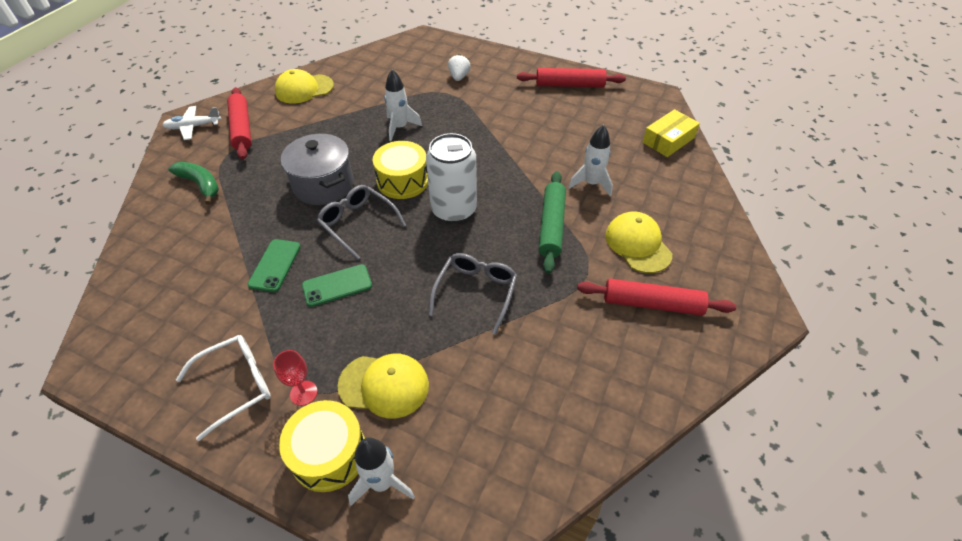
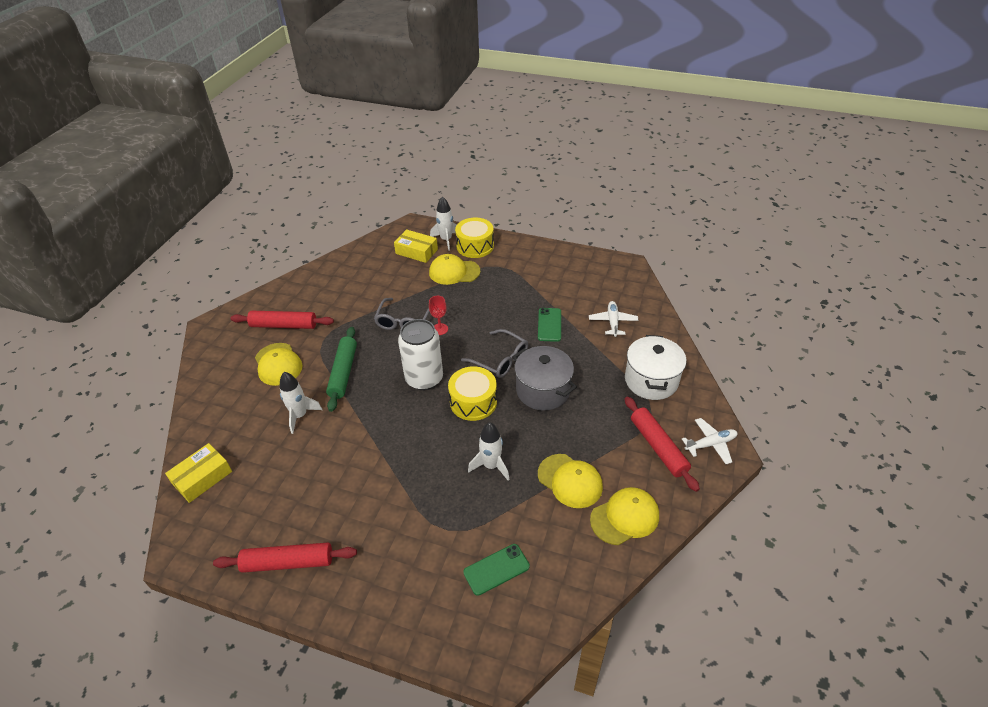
camera: 175 degrees right, 5 degrees down
green banana [169,162,219,205] -> white pot [625,335,687,400]
white glasses [176,335,271,441] -> none
red goblet [273,350,317,406] -> red goblet moved to [429,296,448,335]
green phone [302,264,372,307] -> green phone moved to [463,544,530,596]
white strawberry [448,54,471,81] -> none
none -> yellow box [394,229,438,263]
none -> yellow cap [538,454,603,508]
none -> white plane [589,301,638,337]

